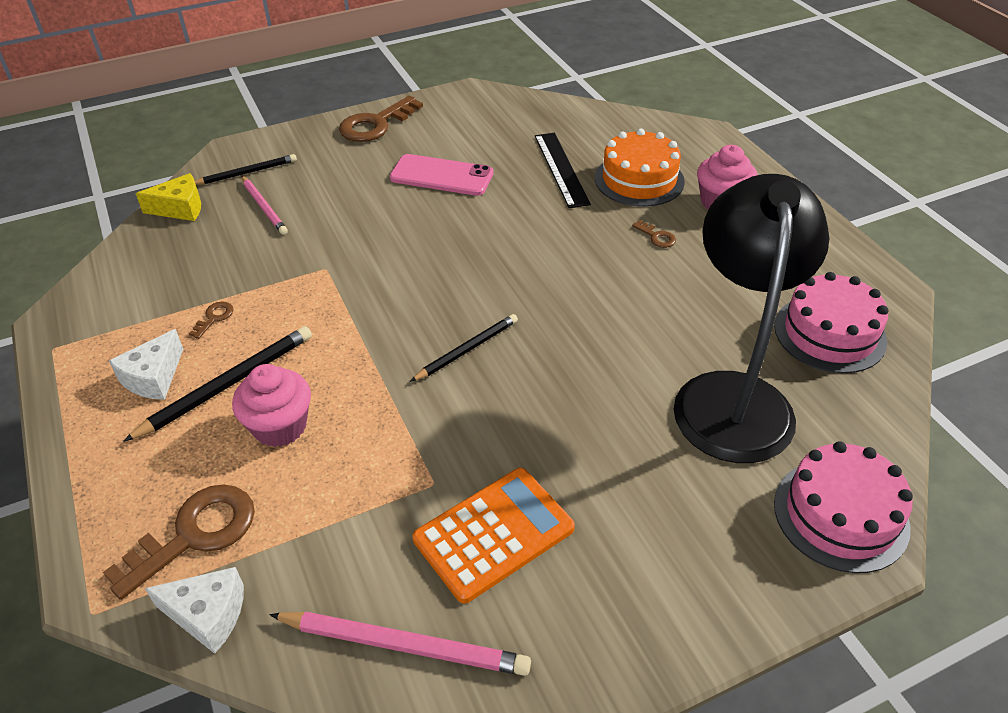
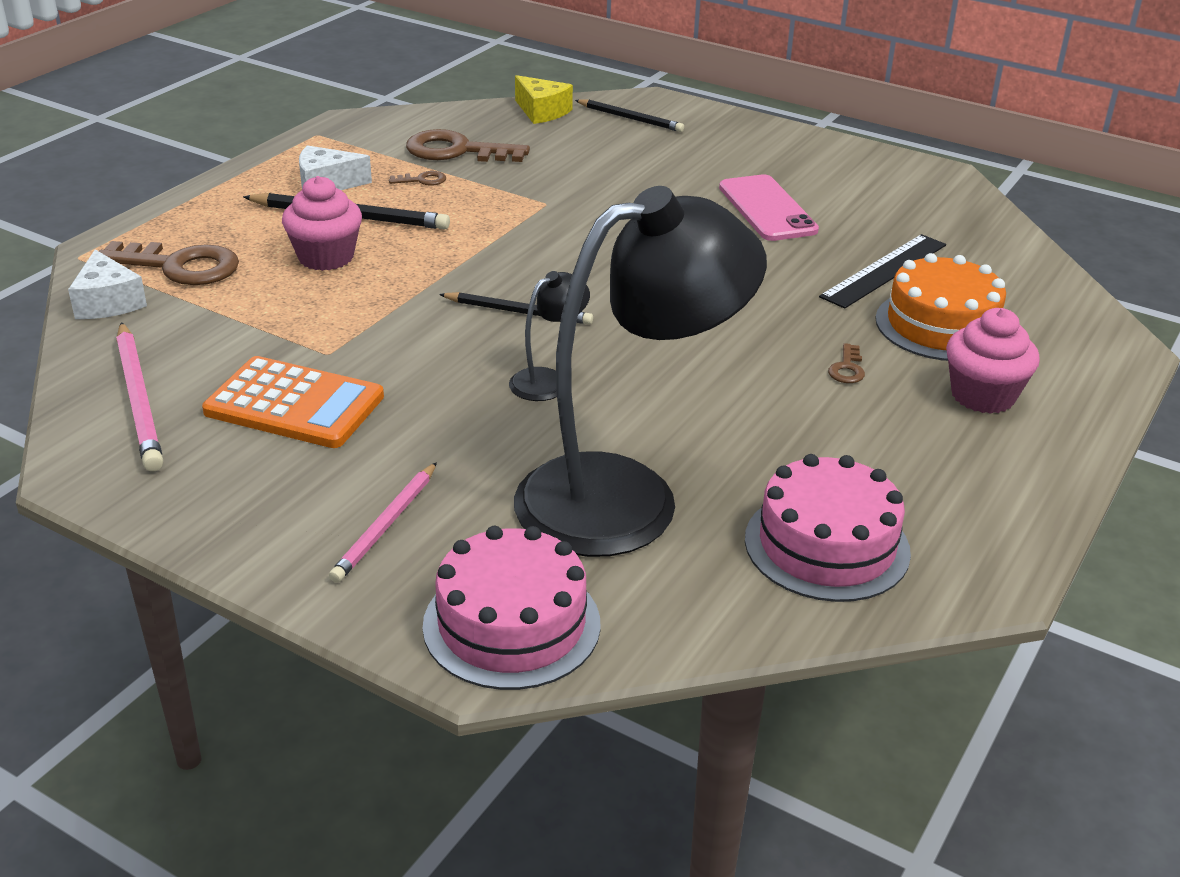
camera: 55 degrees right, 10 degrees down
pink pencil [241,176,288,235] -> pink pencil moved to [329,462,437,583]
brown key [339,96,423,142] -> brown key moved to [406,129,530,162]
none -> black lamp [509,271,590,401]

